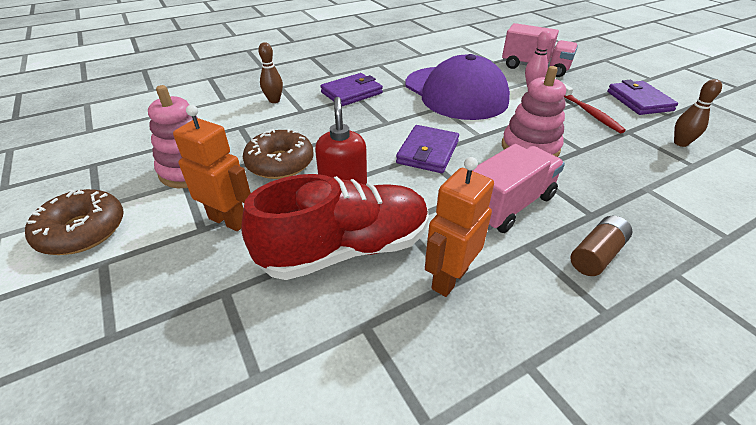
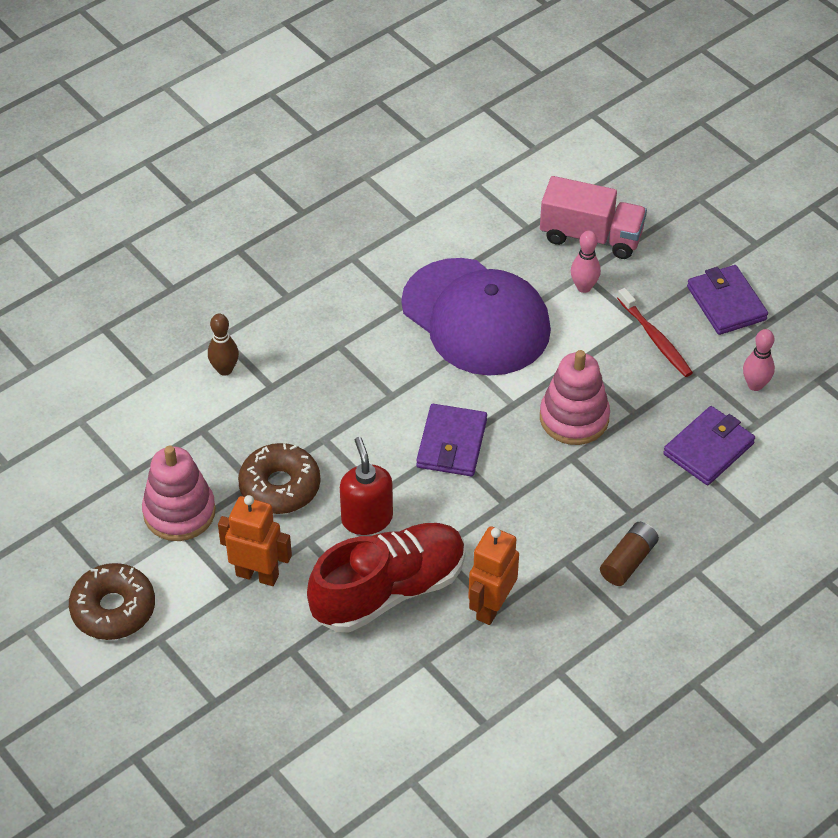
camera: 10 degrees left, 10 degrees up
purple wallet [320,73,383,106] -> purple wallet moved to [663,406,755,485]
pink truck [472,144,565,233] -> none
brown bowling pin [674,79,722,147] -> pink bowling pin [743,329,775,391]

